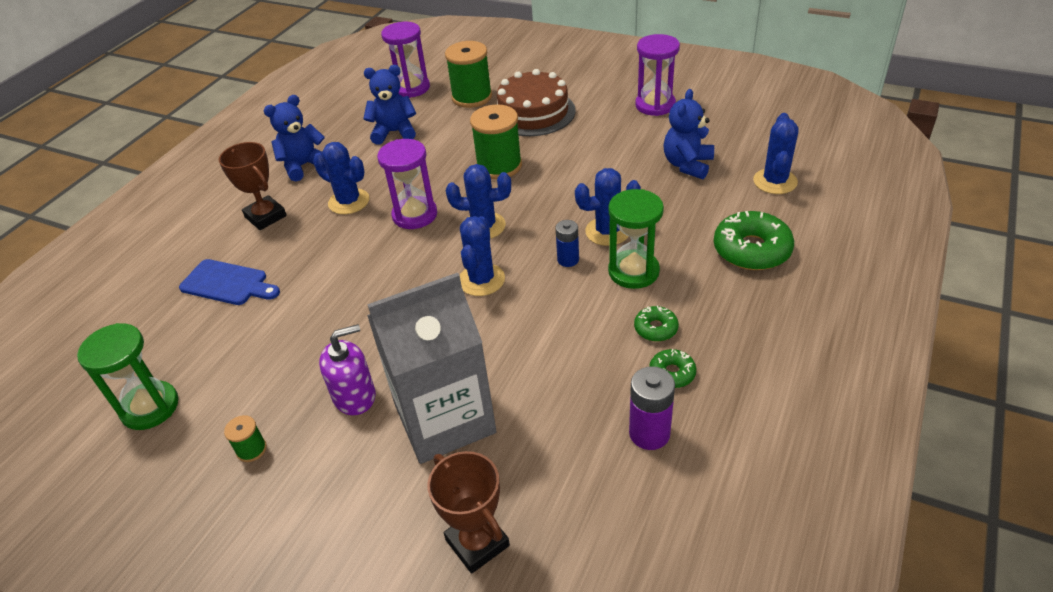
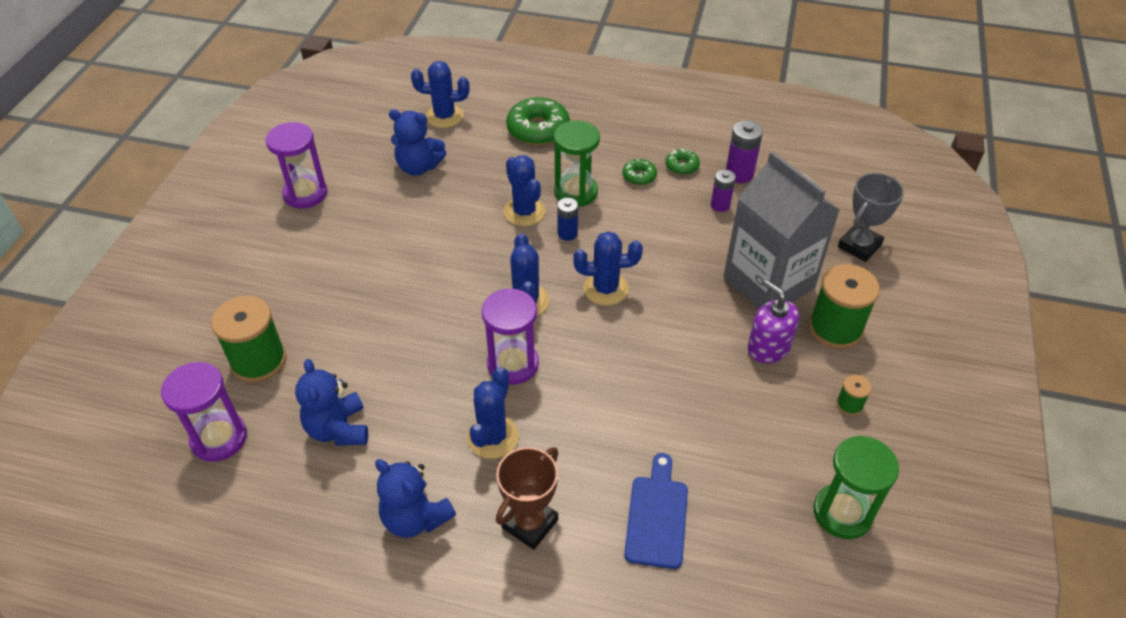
camera: 105 degrees left, 5 degrees up
brown trophy [427,451,510,574] -> grey trophy [838,173,904,262]
green spool [470,104,522,179] -> green spool moved to [809,264,880,349]
brown cake [497,69,576,136] -> none
none -> purple battery [711,170,736,212]

